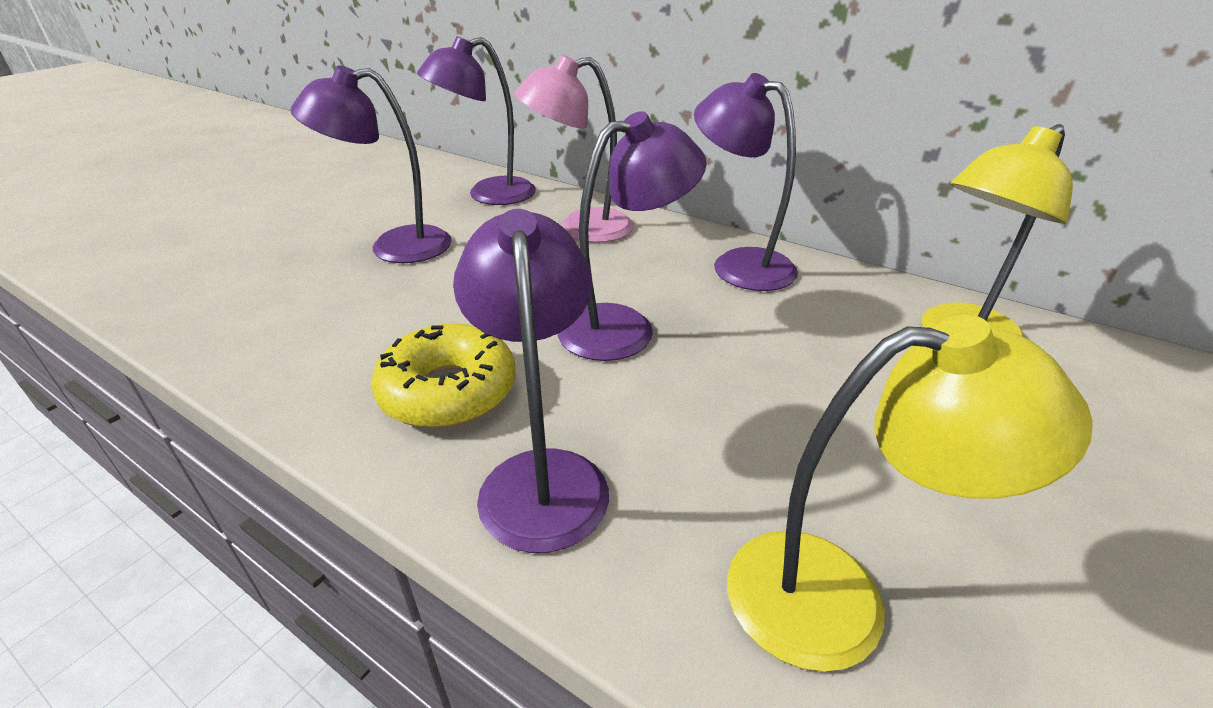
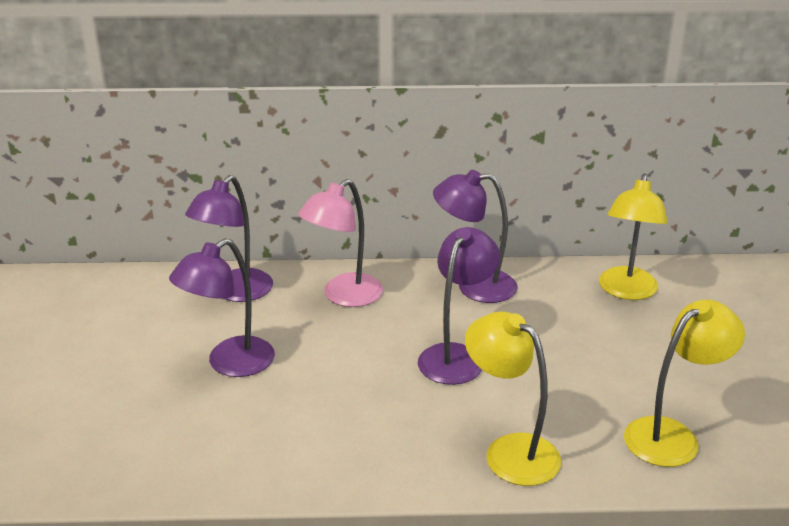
camera: 35 degrees left, 5 degrees down
yellow donut [371,323,516,428] -> none
purple lamp [453,209,609,553] -> yellow lamp [465,311,561,486]

